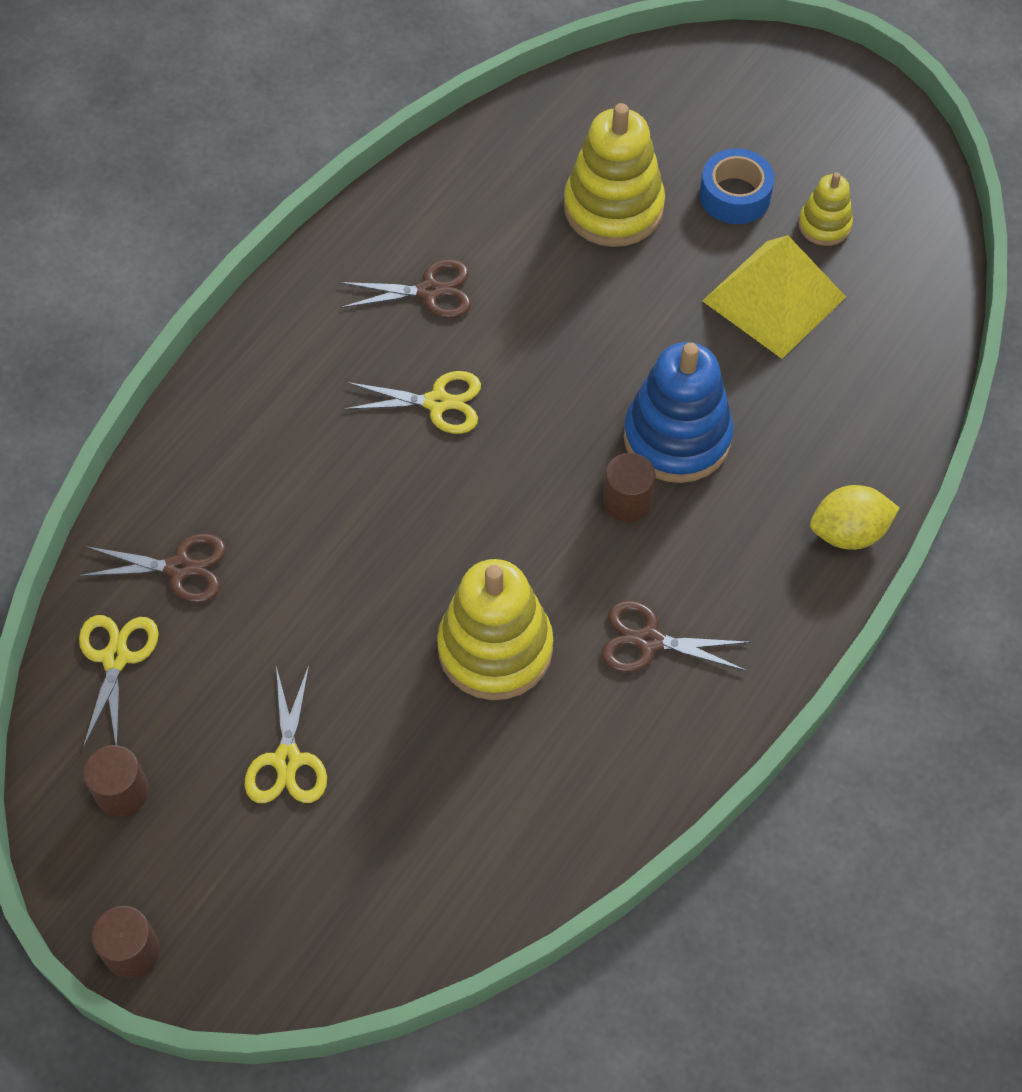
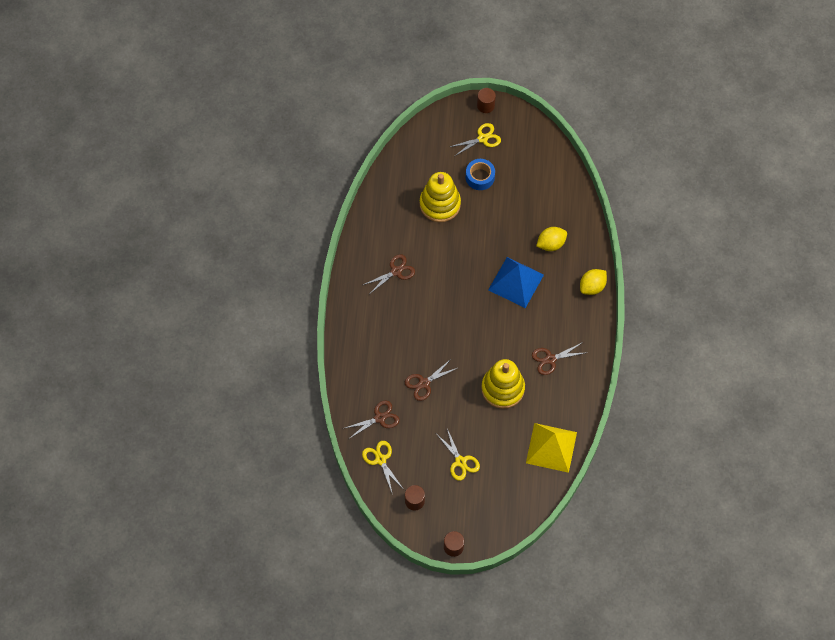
camera: 30 degrees left, 5 degrees up
yellow scissors [343,371,481,434] -> yellow scissors moved to [450,123,501,156]
brown cylinder [603,453,656,522] -> brown cylinder moved to [477,88,496,113]
blue stacking toy [624,342,733,483] -> blue pyramid [488,257,544,308]
yellow pyramid [702,235,846,359] -> yellow pyramid moved to [526,423,577,473]
yellow stacking toy [798,172,853,246] -> none
none -> brown scissors [405,358,457,401]
none -> yellow lemon [536,227,567,251]

